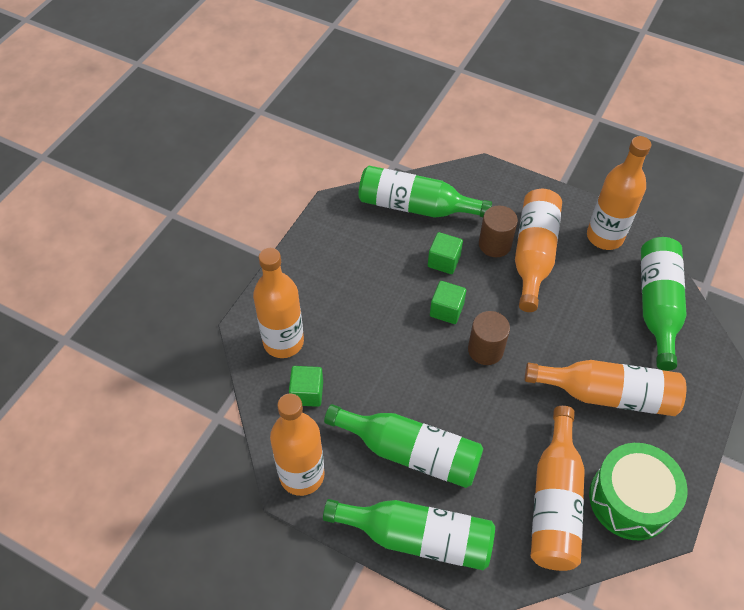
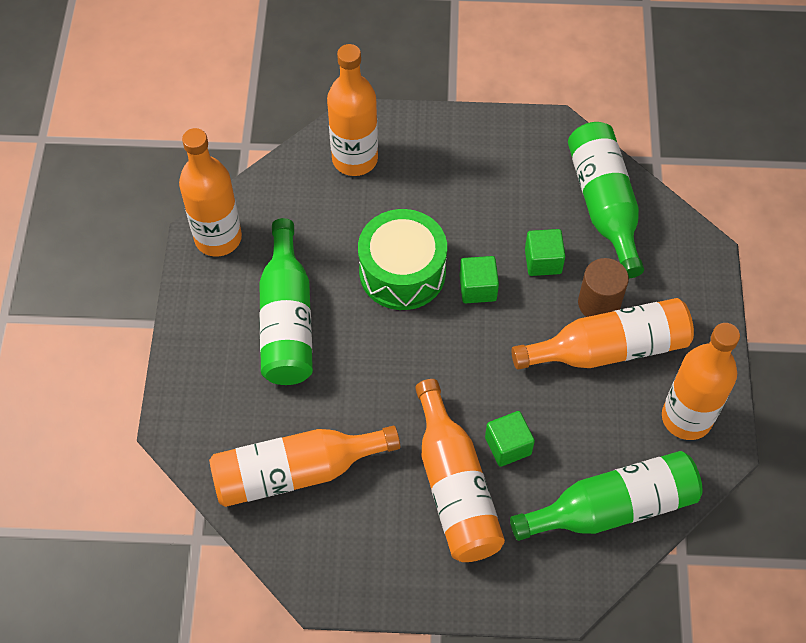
camera: 65 degrees right, 5 degrees up
green cube [289,366,323,407] -> green cube moved to [485,411,535,467]
green bottle [323,499,495,570] -> none
brown cylinder [468,311,510,365] -> none
green drum [589,443,688,540] -> green drum moved to [358,209,447,310]

